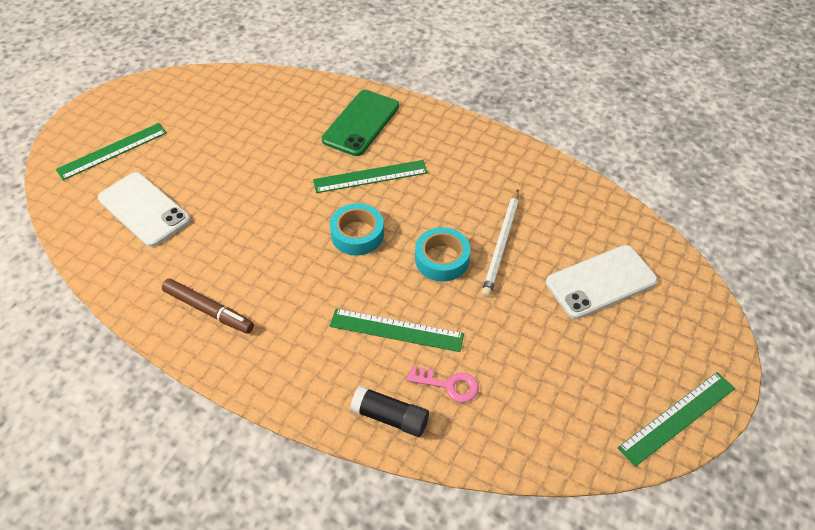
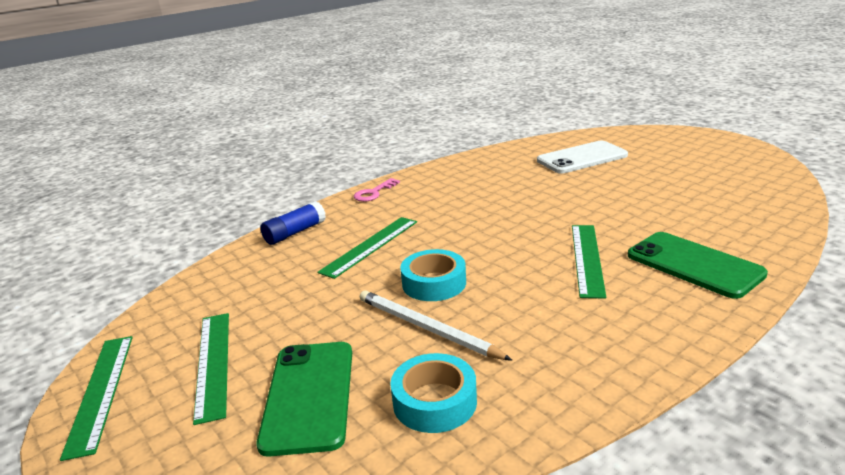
camera: 115 degrees right, 25 degrees down
green ruler [56,123,167,180] -> green ruler moved to [193,313,229,425]
brown marker [162,279,254,334] -> none
turquoise tape [330,203,384,256] -> turquoise tape moved to [390,353,477,433]
black glue stick [350,385,429,437] -> blue glue stick [260,201,326,245]
pink key [407,366,479,402] -> pink key moved to [354,178,400,202]
white phone [546,245,658,319] -> green phone [257,342,352,457]

